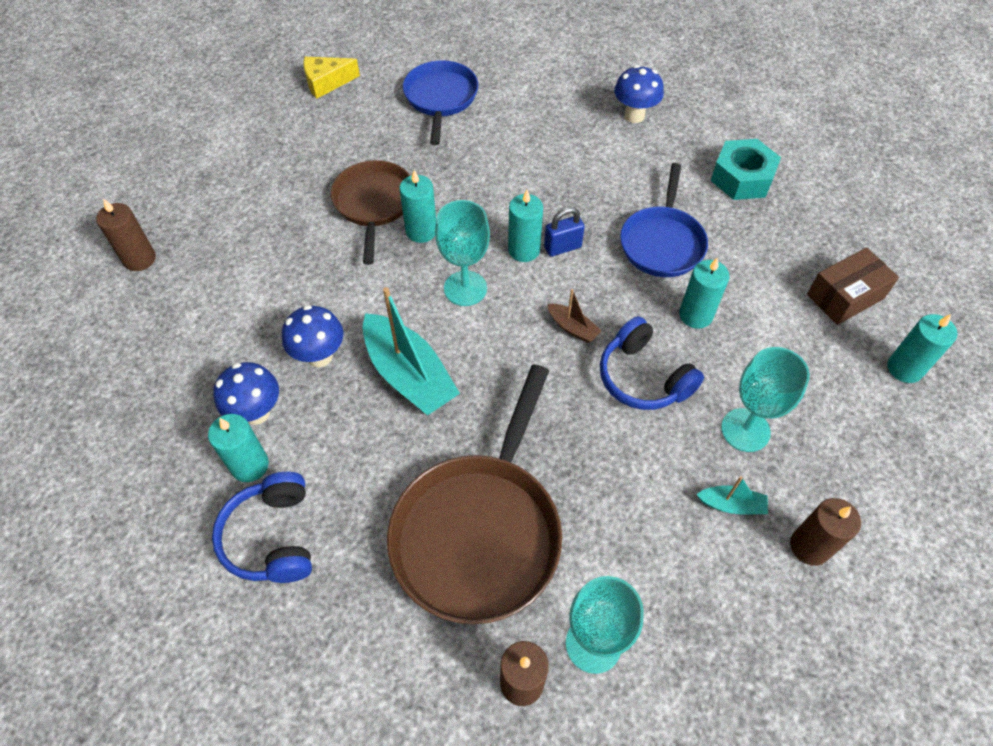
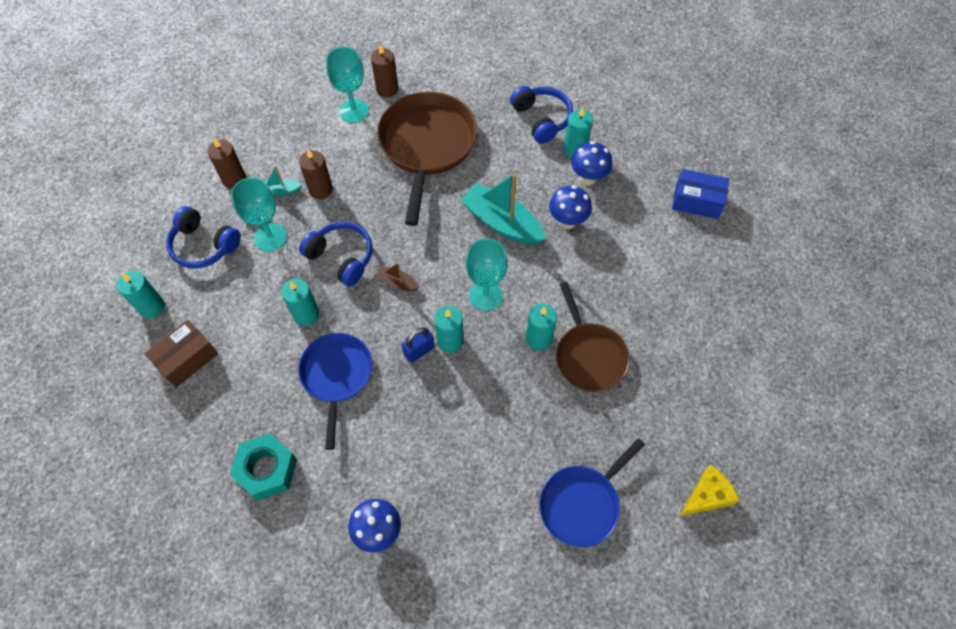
camera: 165 degrees right, 5 degrees up
brown candle [96,198,156,271] -> brown candle moved to [299,149,333,199]
blue pan [403,60,478,145] -> blue pan turned 60 degrees clockwise [539,438,645,547]
none -> blue headphones [166,206,241,269]
none -> blue box [672,169,729,219]

